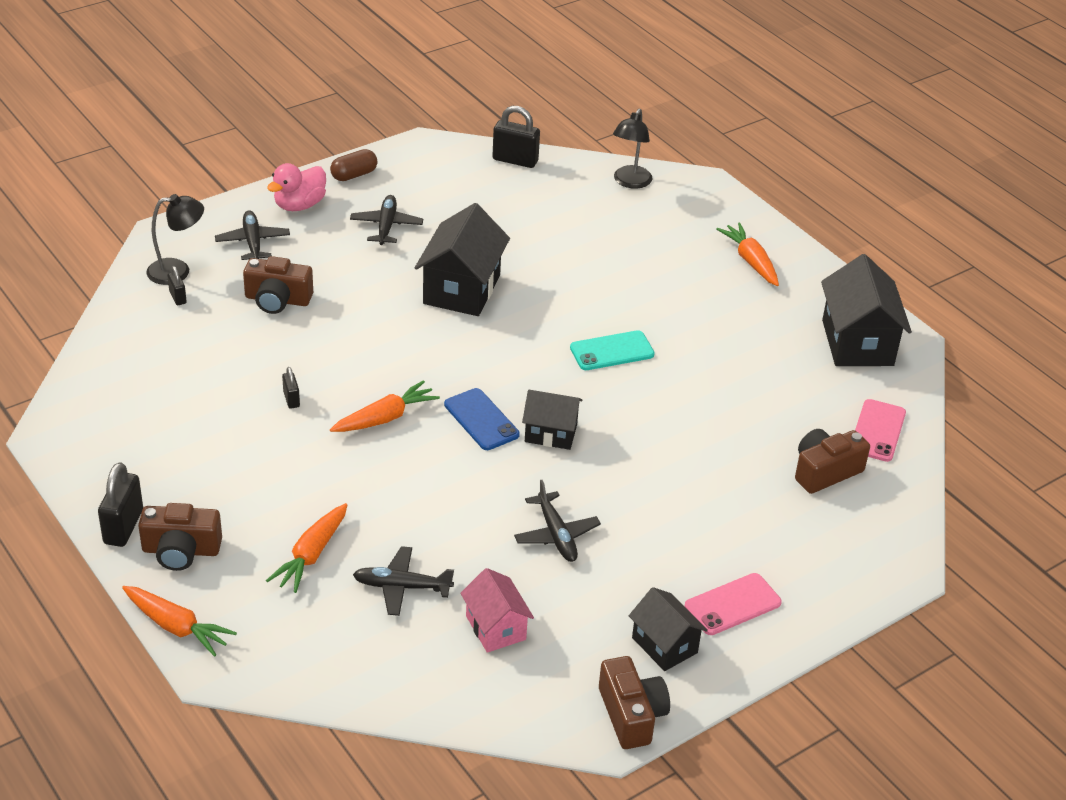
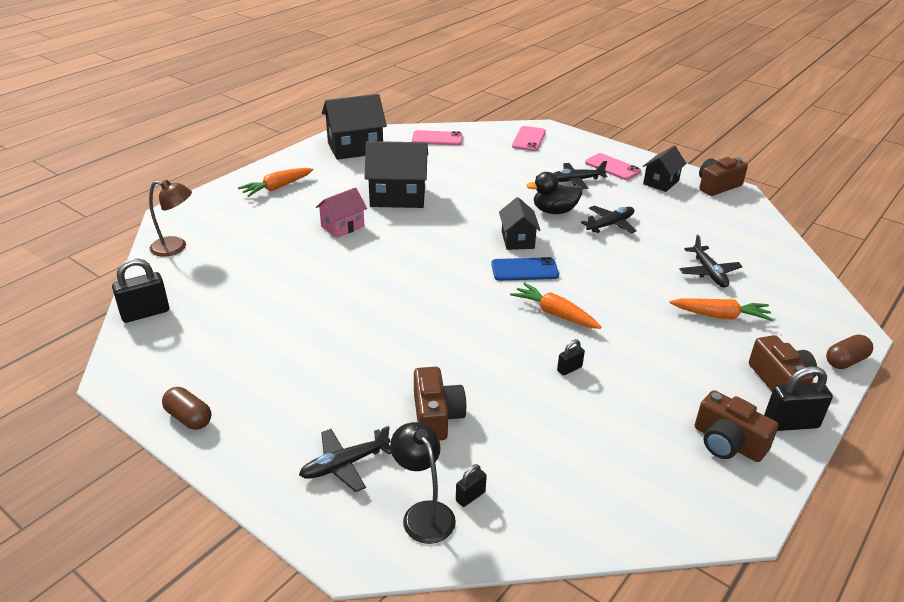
camera: 105 degrees left, 5 degrees down
orange carrot [122,586,237,657] -> brown capsule [826,334,873,369]
pink duck [267,163,326,211] -> none
black plane [350,195,423,245] -> black plane moved to [553,161,607,189]
black house [415,203,510,316] -> black house moved to [365,141,428,208]
blue phone [444,388,520,450] -> blue phone turned 45 degrees clockwise [491,257,559,281]
pink house [460,568,534,653] -> pink house moved to [316,187,367,238]
black padlock [492,106,540,168] -> black padlock turned 60 degrees clockwise [112,258,169,323]
turquoise phone [570,330,655,370] -> none
black lamp [613,108,653,189] -> brown lamp [149,179,192,257]
brown camera [795,429,870,494] -> brown camera moved to [695,390,778,462]
none -> pink phone [512,126,546,151]
none -> black duck [526,172,582,214]

